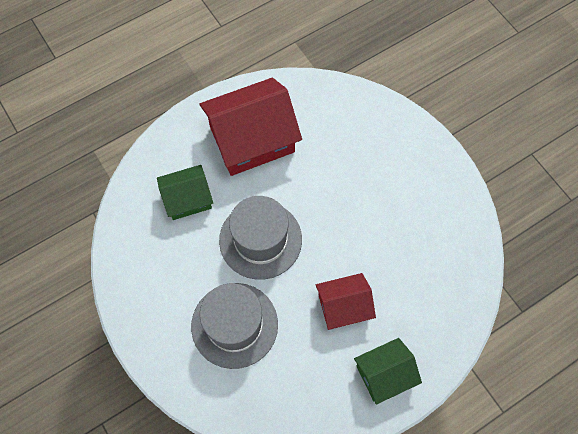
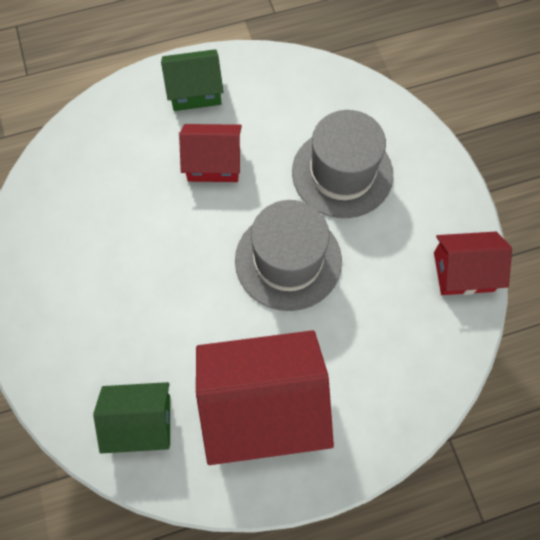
camera: 165 degrees left, 0 degrees up
green house [157,165,213,220] -> green house moved to [93,382,170,454]
none -> red house [434,232,512,295]

